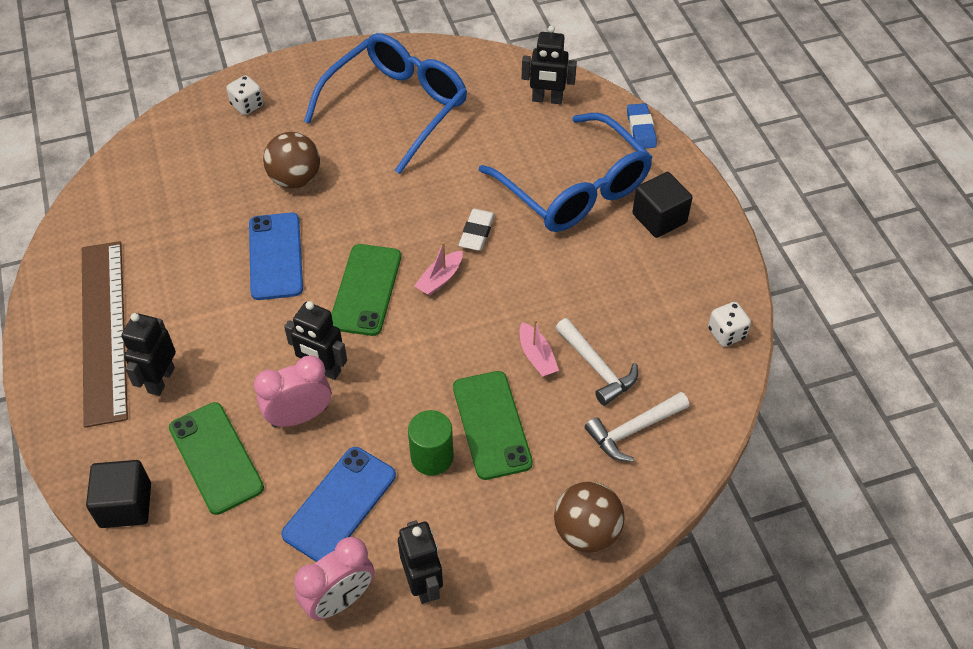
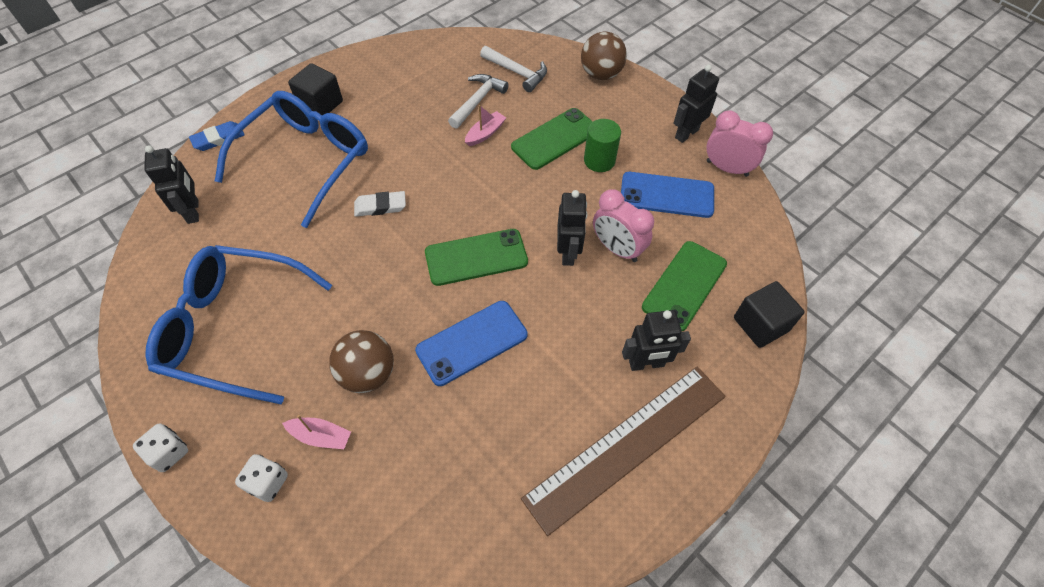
camera: 115 degrees left, 5 degrees up
pink boat [414,242,463,296] -> pink boat moved to [282,415,351,449]
white dice [708,302,751,347] -> white dice moved to [133,423,188,472]

